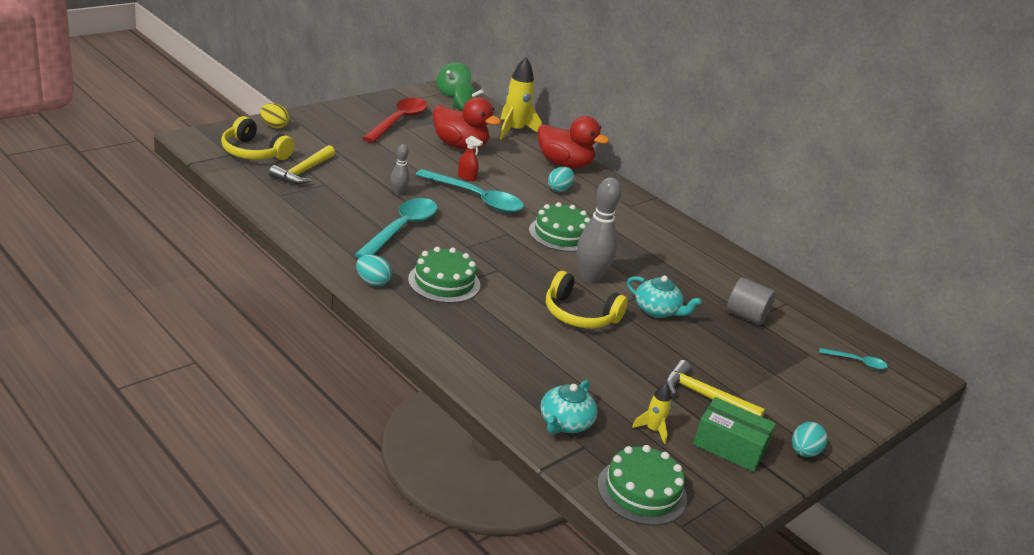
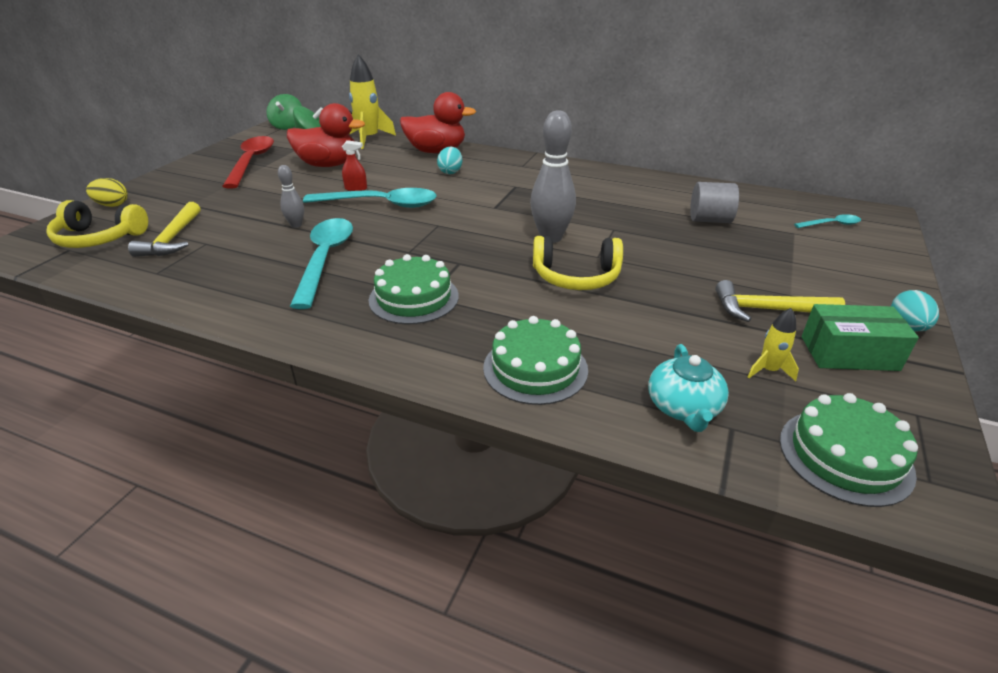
camera: 20 degrees left, 5 degrees up
turquoise egg [356,255,392,286] -> none
green cake [529,202,590,252] -> green cake moved to [483,316,588,405]
turquoise teapot [627,276,702,318] -> none

